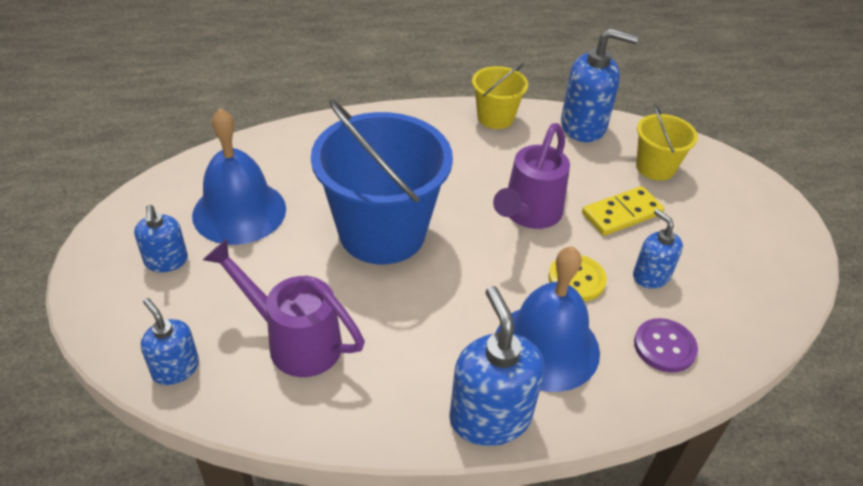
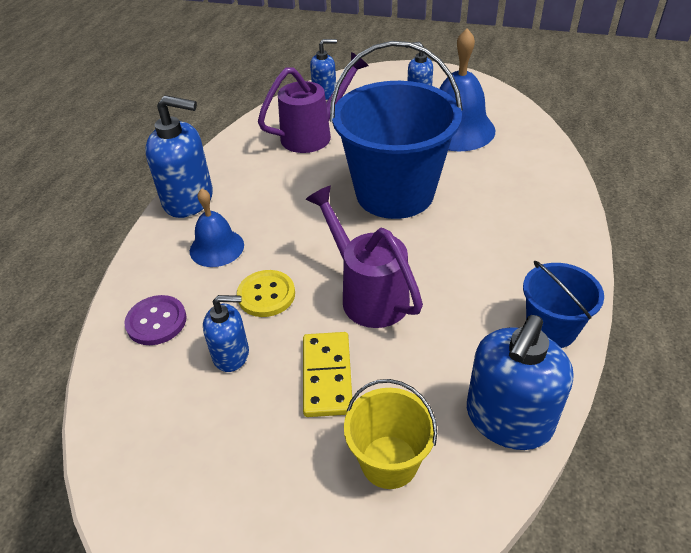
camera: 120 degrees right, 0 degrees up
yellow bucket [472,63,528,129] -> blue bucket [523,261,604,348]
blue bell [496,246,600,392] -> blue bell [190,189,244,267], size x0.60

